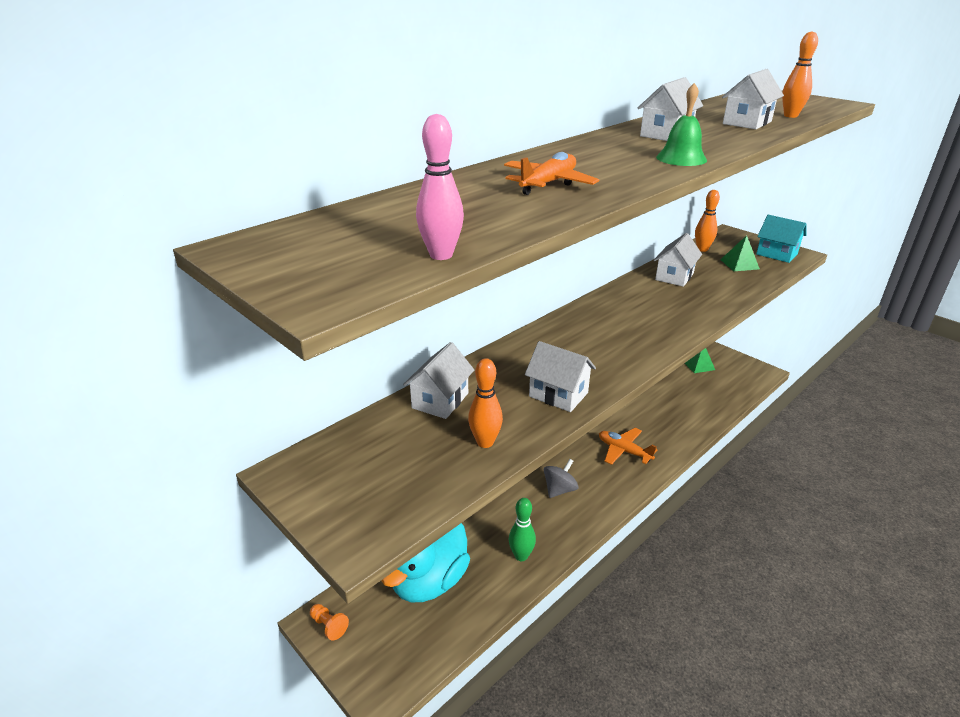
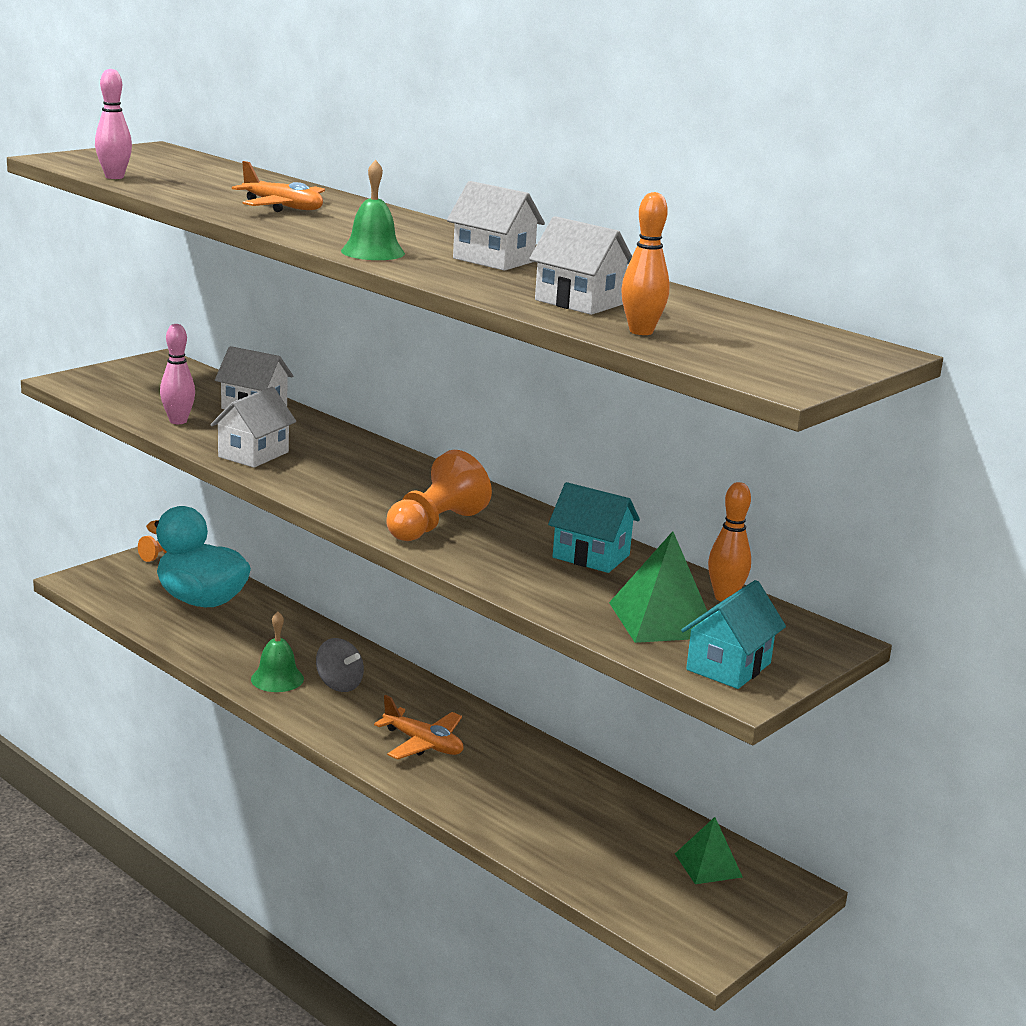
camera: 85 degrees right, 10 degrees down
orange bowling pin [468,358,503,448] -> pink bowling pin [160,324,195,424]
green bowling pin [509,498,536,561] -> none
orange plane [599,428,658,465] -> orange plane turned 90 degrees clockwise [374,695,464,760]
white house [654,233,702,287] -> turquoise house [548,482,640,573]
green pyramid [721,235,760,271] -> green pyramid [609,531,708,643], size x1.55
none -> green bell [251,612,304,692]
none -> orange pawn [386,450,492,541]

